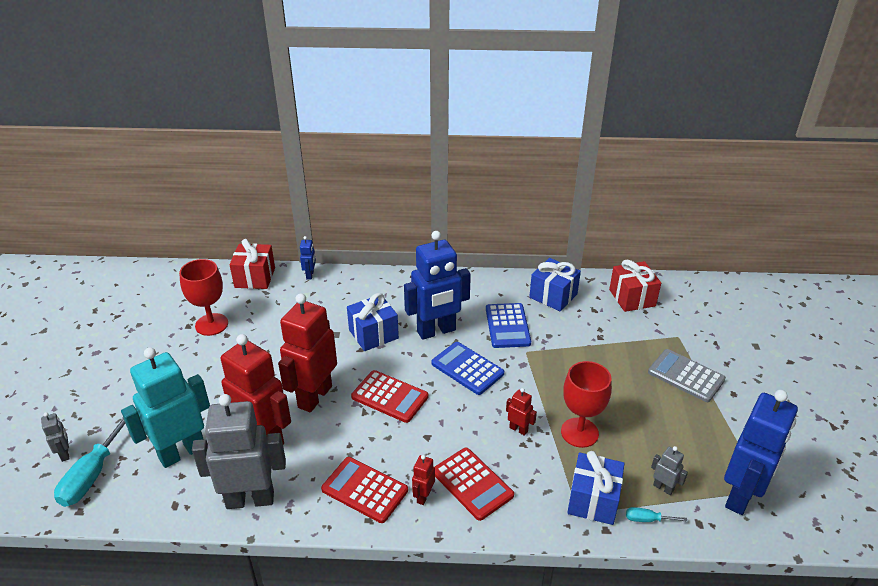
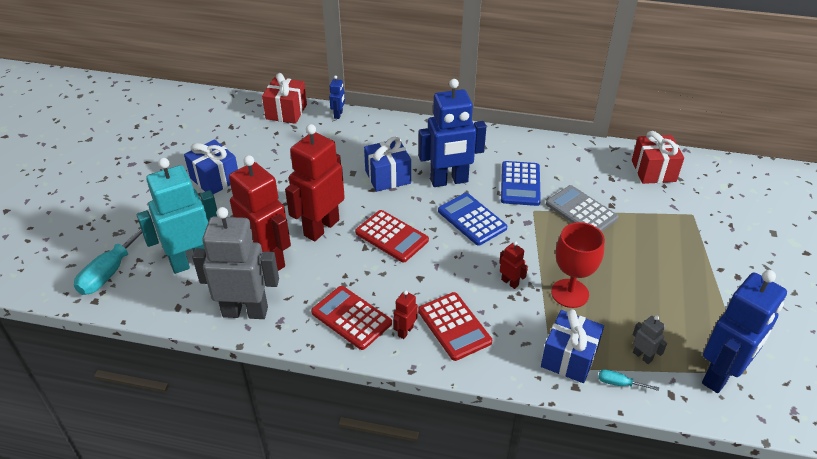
camera: 10 degrees right, 5 degrees up
grey robot [41,412,69,462] -> none
red goblet [179,259,228,336] -> none
blue gift [529,258,581,311] -> blue gift moved to [184,139,238,194]
grey calculator [648,349,726,402] -> grey calculator moved to [546,185,618,232]

